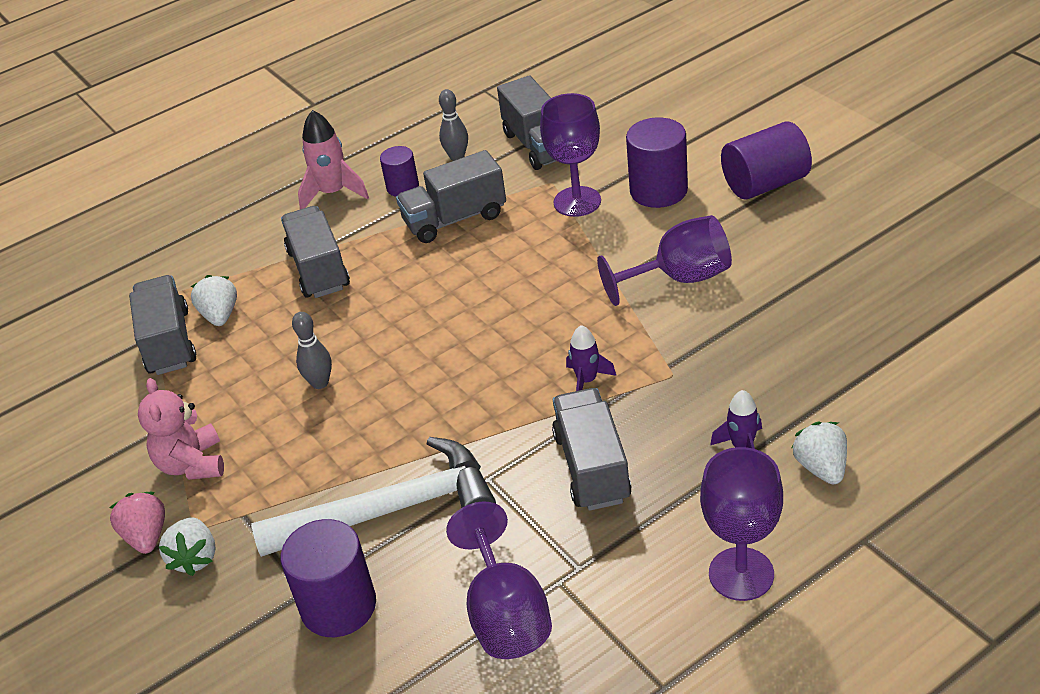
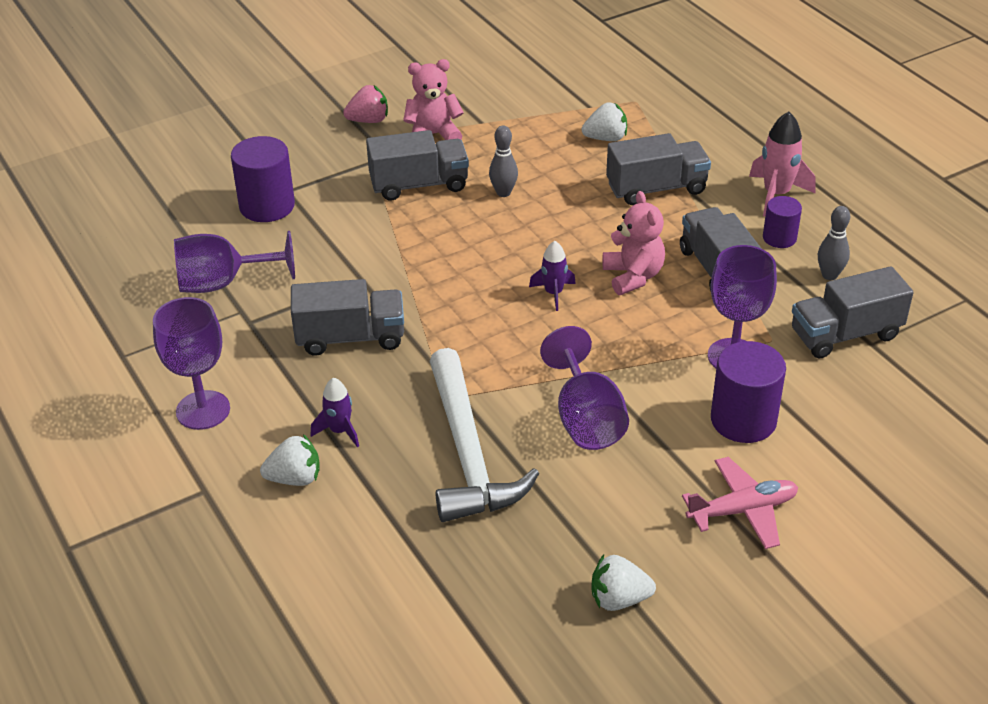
camera: 90 degrees right, 0 degrees up
grey truck [129,275,196,375] -> grey truck moved to [366,130,469,201]
white strawberry [159,517,216,576] -> white strawberry moved to [591,555,656,611]
white hammer [251,437,496,557] -> white hammer moved to [430,348,539,522]
purple rocket [566,325,616,391] -> purple rocket moved to [529,241,576,311]
purple cylinder [721,121,812,200] -> pink plane [682,457,798,549]
none -> pink teddy bear [602,191,665,295]

